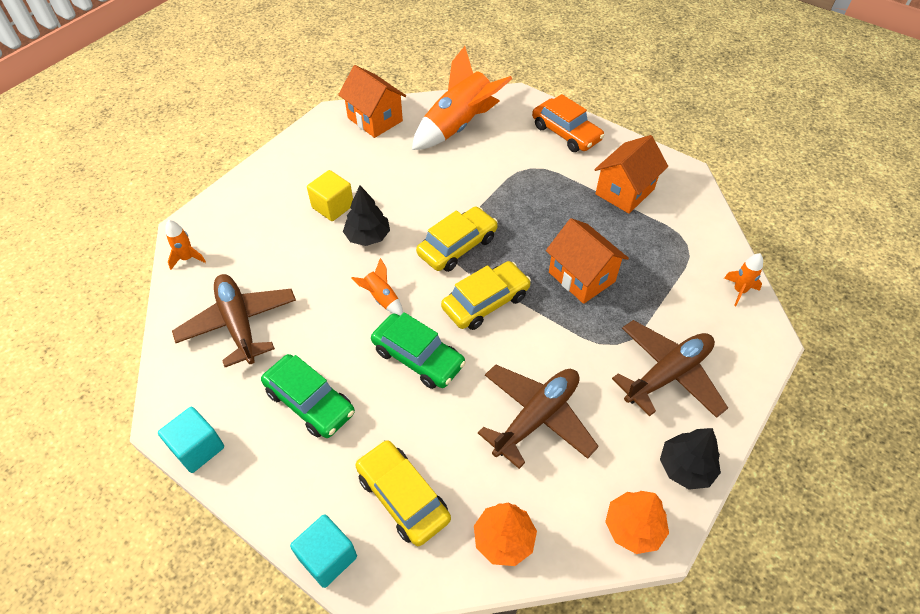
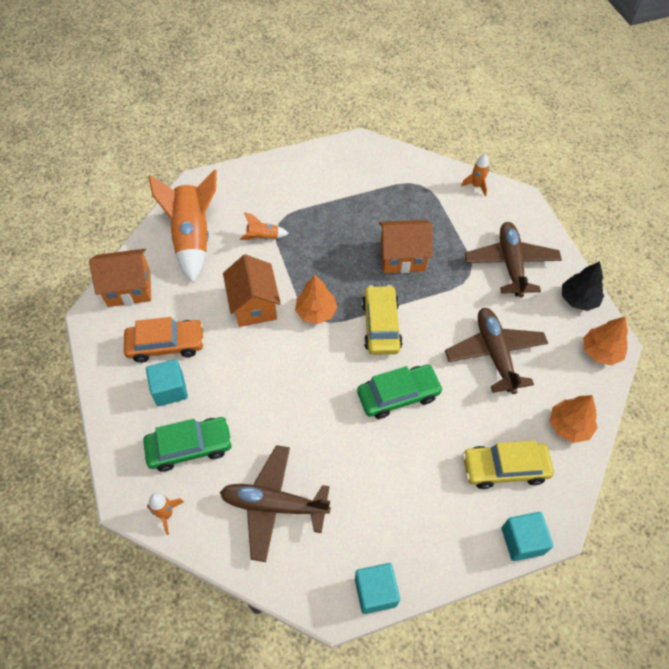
camera: 55 degrees left, 5 degrees up
green car [261,354,355,438] -> green car moved to [143,417,233,472]
yellow cube [307,170,353,221] -> none
black tree [343,186,390,246] -> none
orange rocket [352,258,403,316] -> orange rocket moved to [240,212,289,240]
yellow car [416,206,498,272] -> orange tree [295,275,338,324]
orange car [532,94,604,152] -> orange car moved to [124,317,204,363]
orange house [594,135,668,214] -> orange house moved to [223,254,281,327]
none -> turquoise cube [146,359,188,406]

